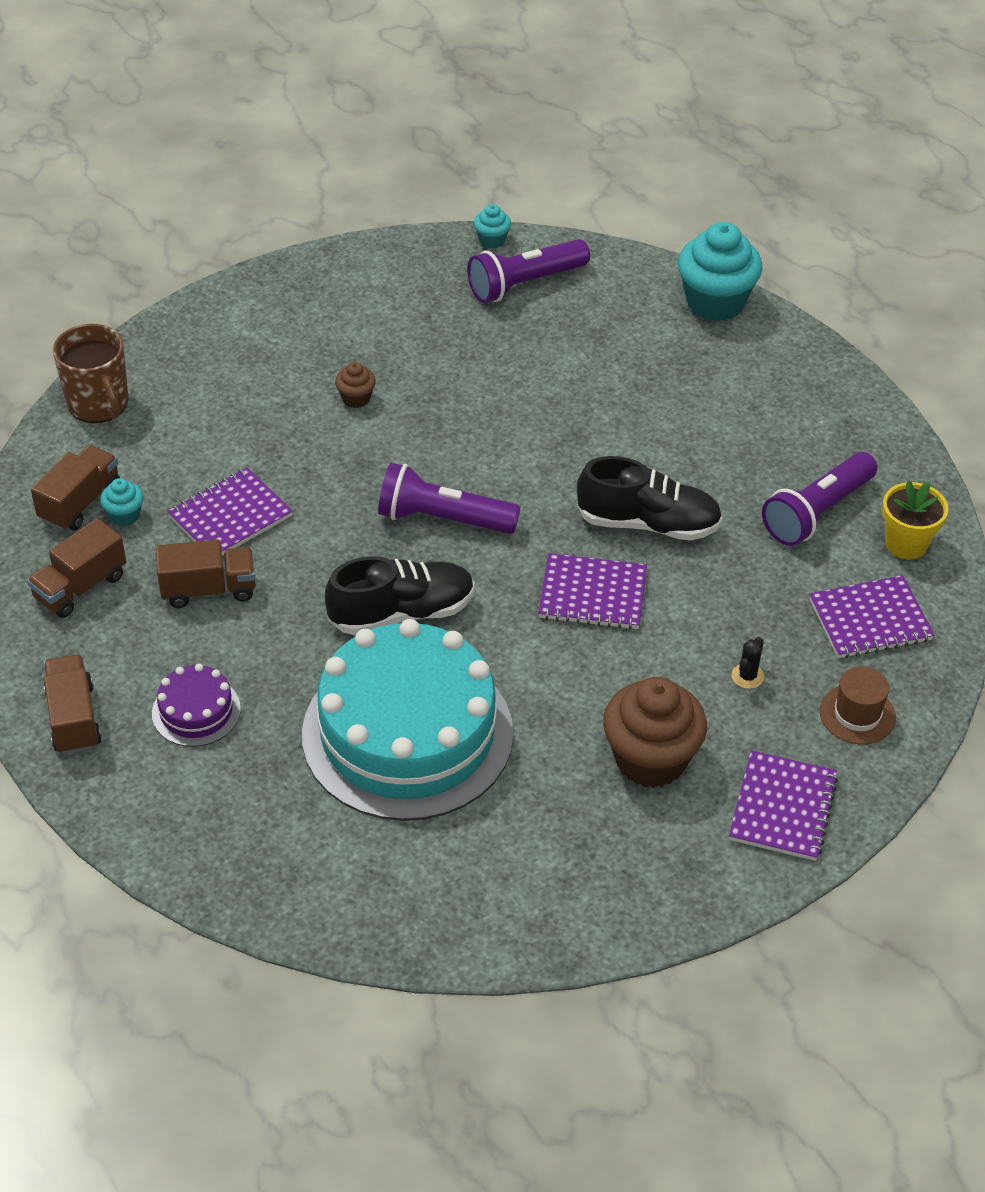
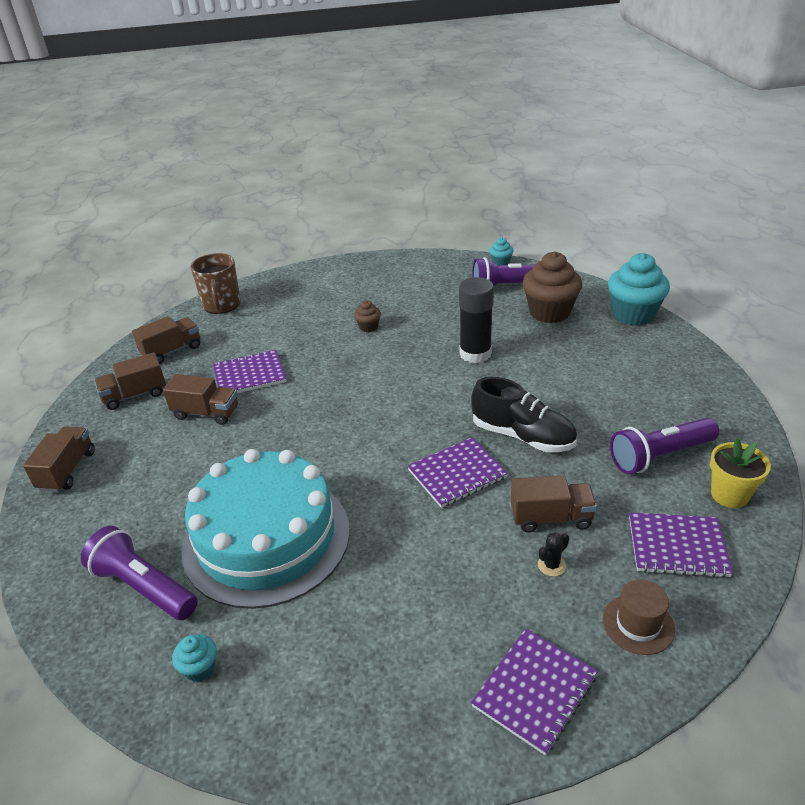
camera: 25 degrees right, 10 degrees down
turquoise cupcake [100,478,144,526] -> turquoise cupcake moved to [172,634,217,682]
purple cake [152,663,241,747] -> none
black shoe [325,556,475,635] -> none
purple flashlight [378,463,520,534] -> purple flashlight moved to [81,526,198,620]
purple notebook [538,553,647,630] -> purple notebook turned 60 degrees counterclockwise [408,437,508,508]
brown cupcake [603,677,707,788] -> brown cupcake moved to [522,252,582,323]
none -> black glue stick [459,277,494,363]
none -> brown truck [511,475,597,533]

